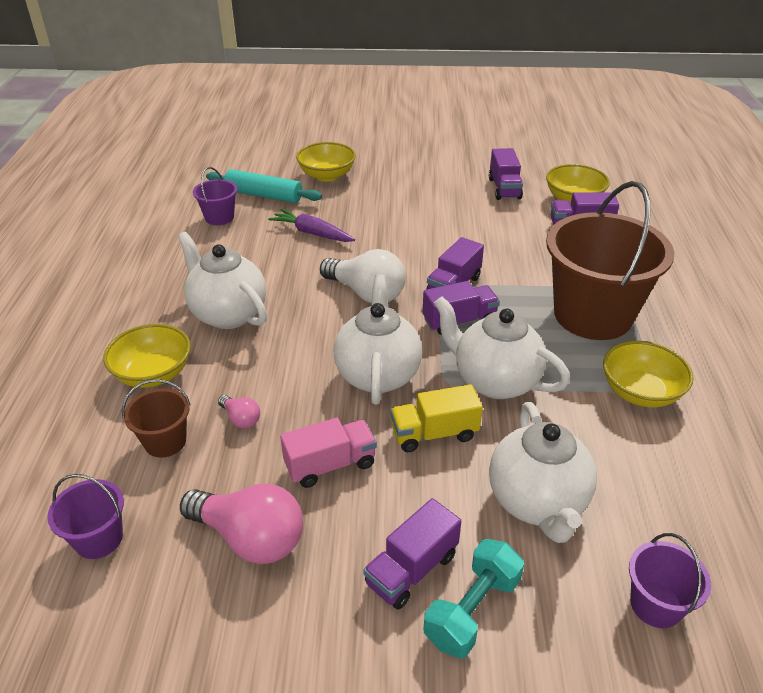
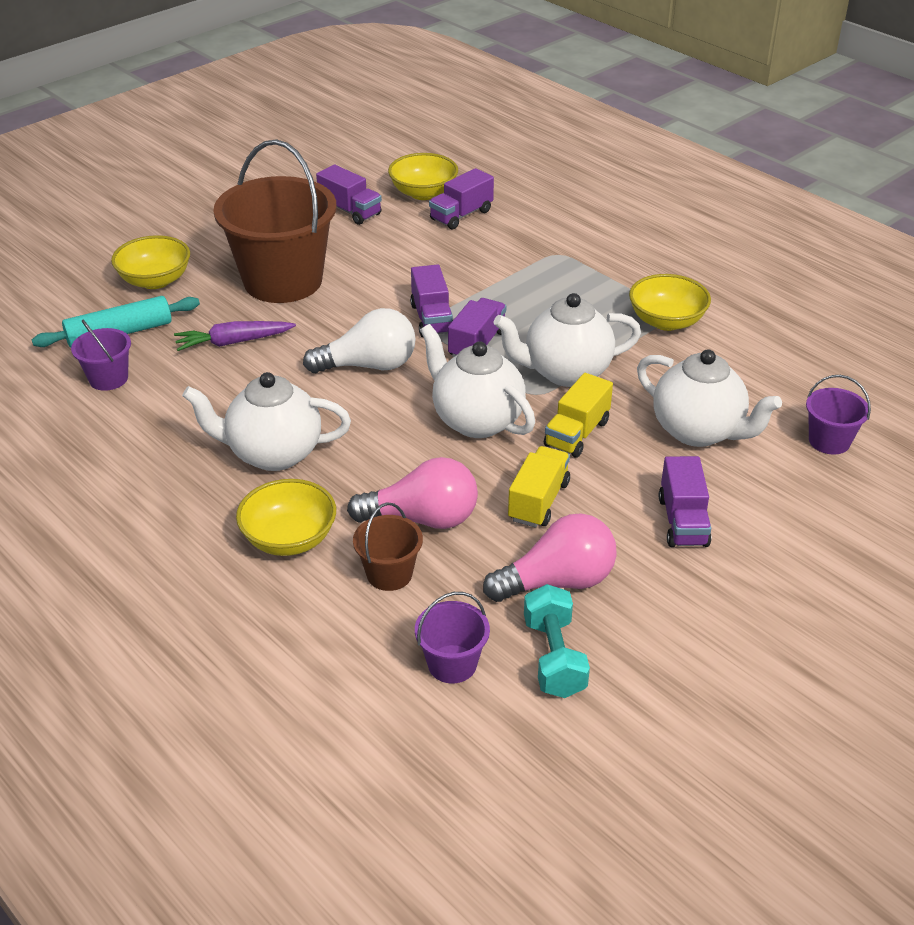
camera: 45 degrees left, 0 degrees up
pink light bulb [218,395,260,429] -> pink light bulb [347,457,478,529], size x2.09
pink truck [280,418,377,488] -> yellow truck [508,446,570,528]
turquoise dumbbell [424,539,524,658] -> turquoise dumbbell moved to [524,584,590,698]
brown bucket [546,181,674,340] -> brown bucket moved to [213,140,336,303]

